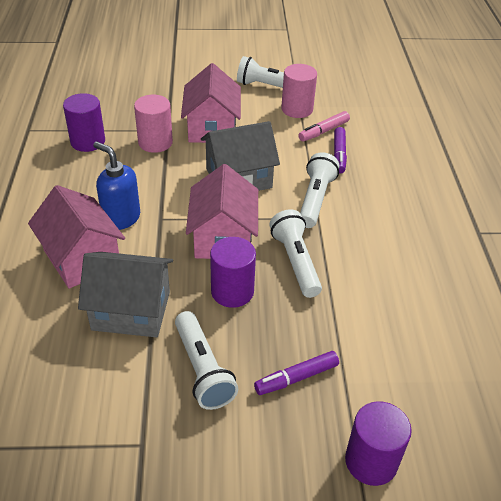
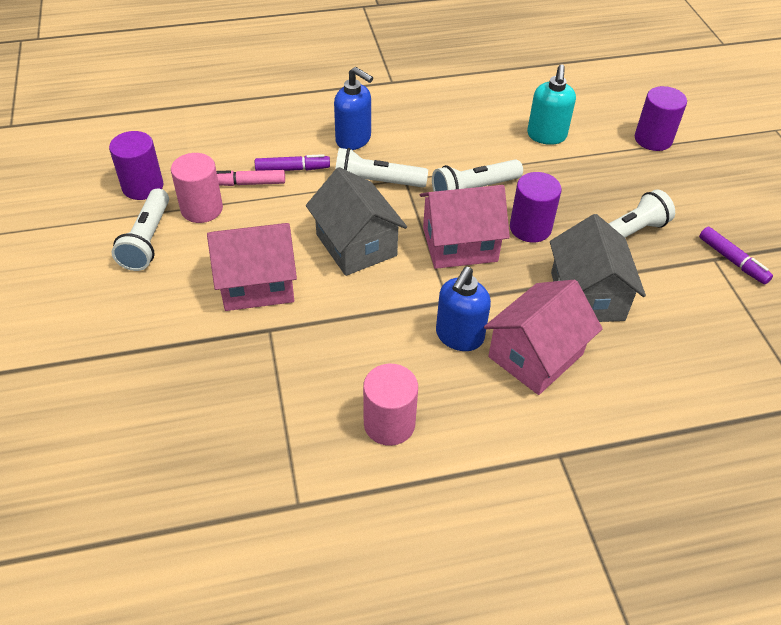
camera: 100 degrees left, 5 degrees up
purple cylinder [63,93,105,152] -> purple cylinder moved to [109,131,163,200]
pink cylinder [134,95,173,153] -> pink cylinder moved to [363,364,418,446]
purple marker [254,351,339,395] -> purple marker moved to [699,227,773,285]
pink marker [298,111,350,141] -> pink marker turned 135 degrees clockwise [216,170,285,186]
none -> blue soap dispenser [334,67,373,150]
none -> turquoise soap dispenser [527,65,576,145]

